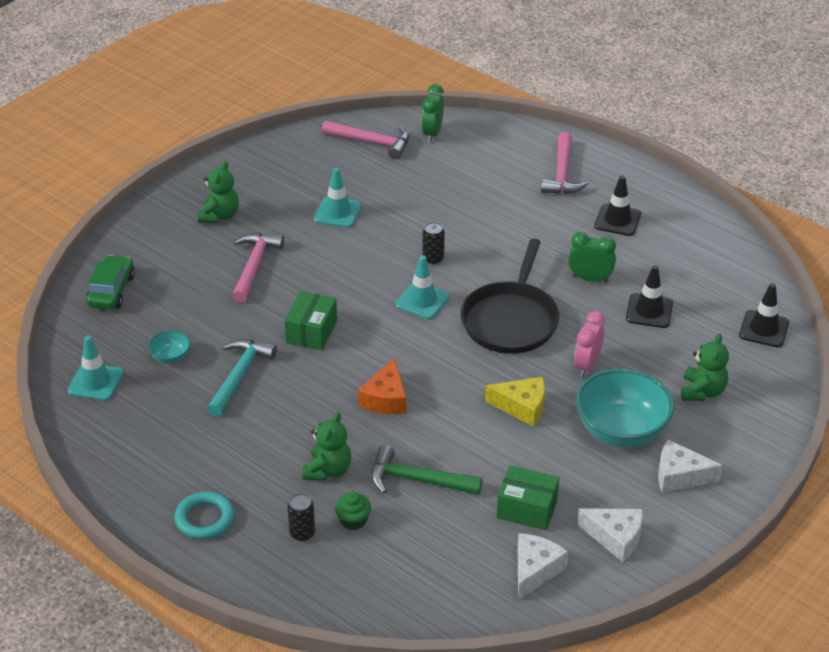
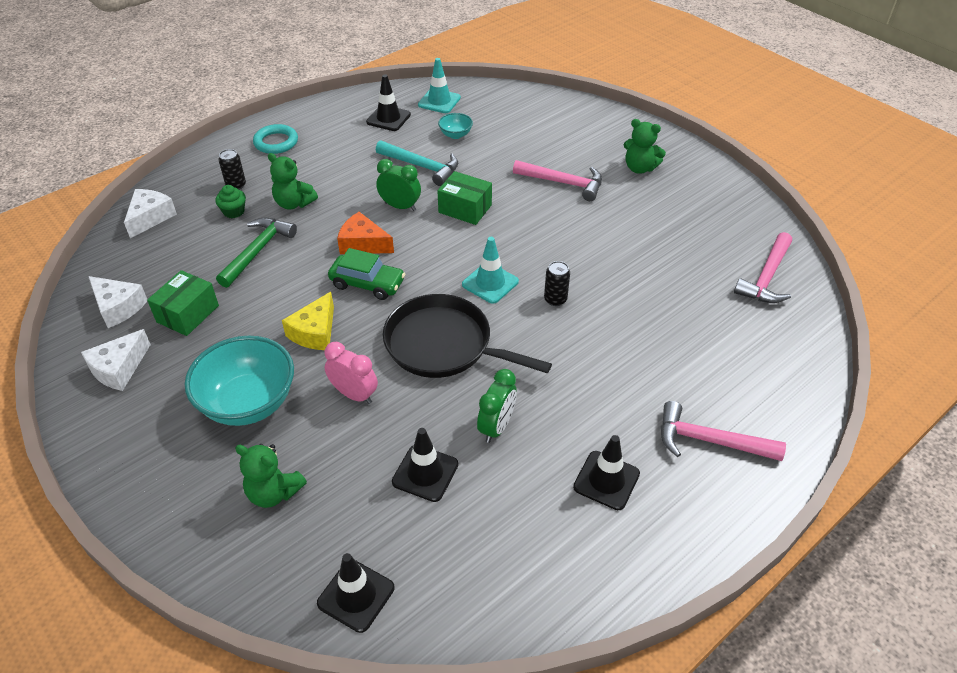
camera: 100 degrees right, 5 degrees up
green car [86,255,135,309] -> green car moved to [328,248,405,300]
turquoise traffic cone [314,168,361,228] -> none
green clock [422,84,444,142] -> green clock moved to [376,159,421,211]
white cheese [658,440,723,493] -> white cheese moved to [124,189,177,238]
none -> black traffic cone [366,75,411,131]

